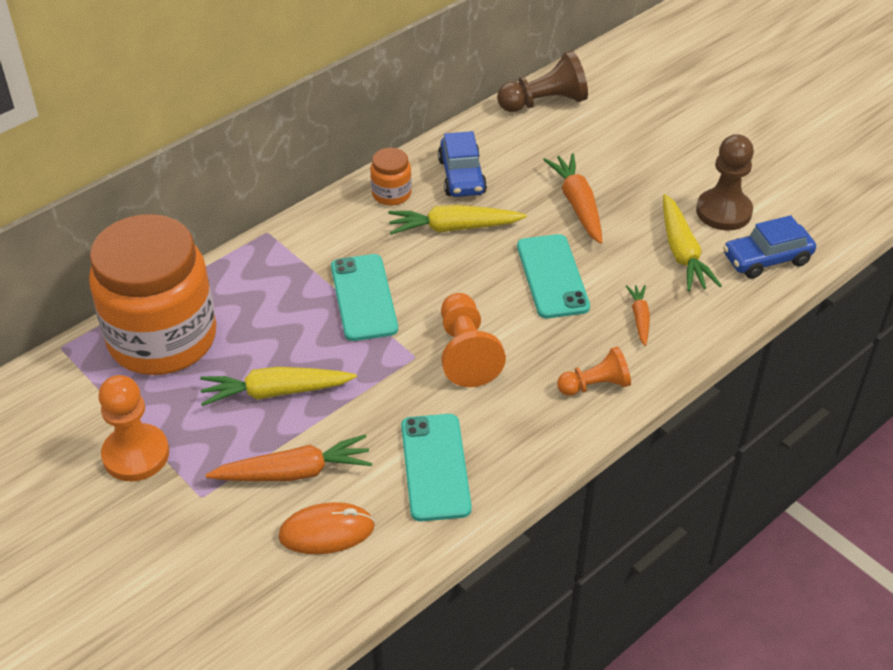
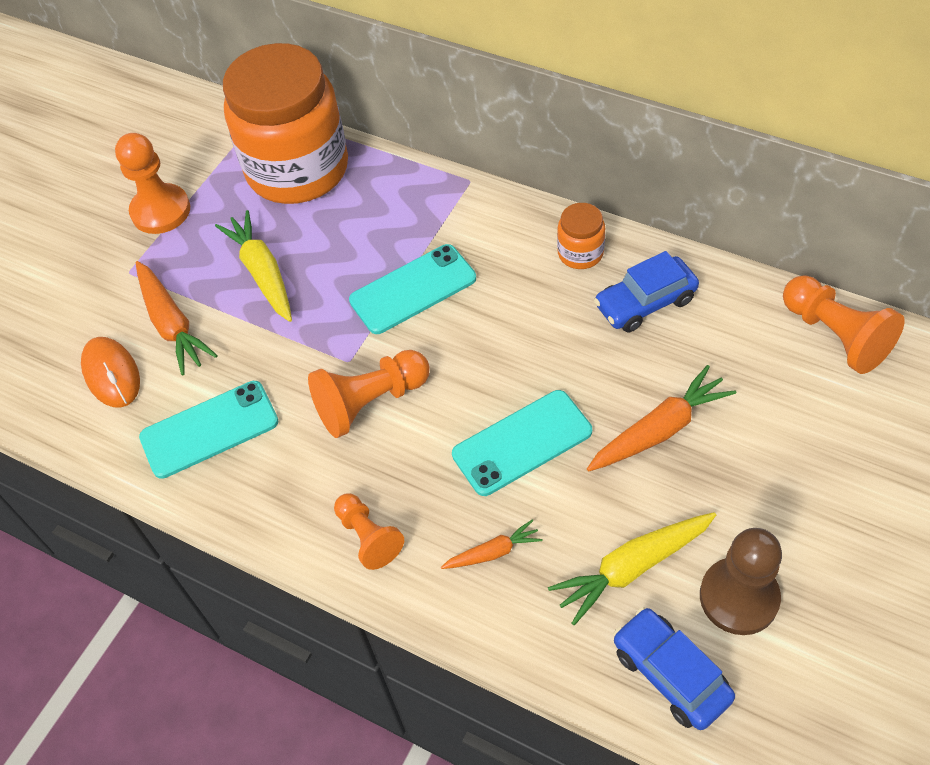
camera: 75 degrees right, 10 degrees up
yellow carrot [388,205,526,235] -> none
brown pawn [497,51,588,112] -> orange pawn [783,275,905,374]

